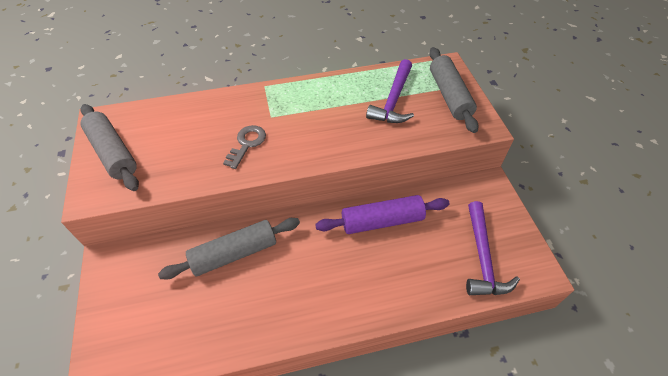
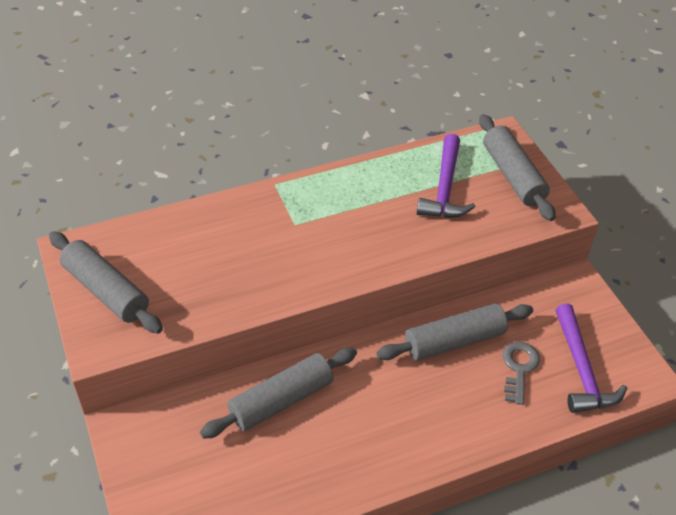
camera: 10 degrees left, 5 degrees down
grey key [223,125,266,169] -> grey key moved to [503,342,540,405]
purple rolling pin [315,195,449,234] -> grey rolling pin [377,304,533,360]

